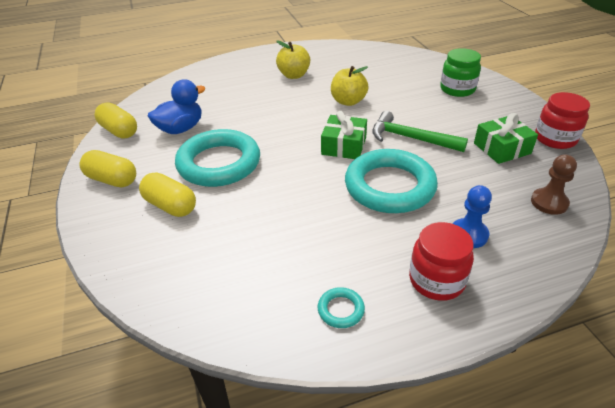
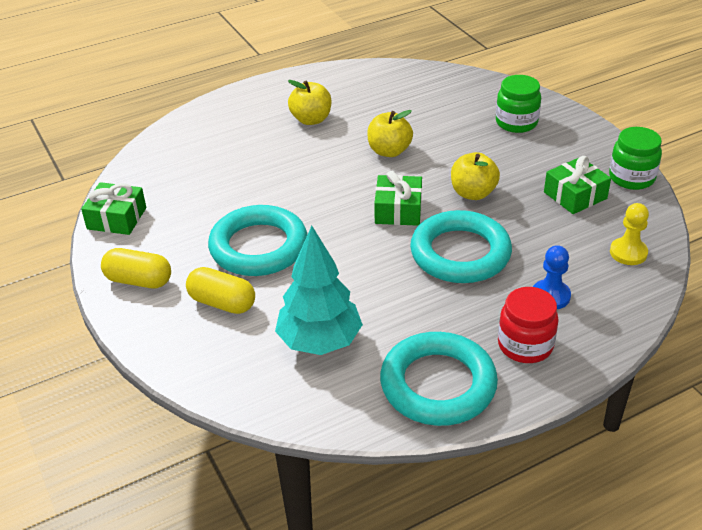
camera: 10 degrees left, 0 degrees up
yellow capsule [95,102,137,138] -> green gift [81,182,146,235]
blue duck [148,80,206,134] -> none
turquoise ring [318,287,365,328] -> turquoise ring [380,332,498,426], size x2.50
green hammer [372,111,468,152] -> yellow apple [451,152,500,200]
brown pawn [531,155,577,215] -> yellow pawn [610,203,649,265]
red jar [535,92,590,149] -> green jar [609,127,662,190]
none -> turquoise tree [275,226,363,355]

